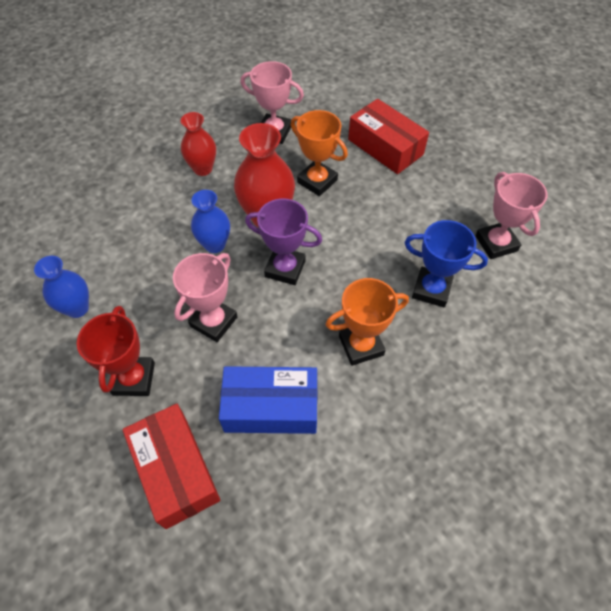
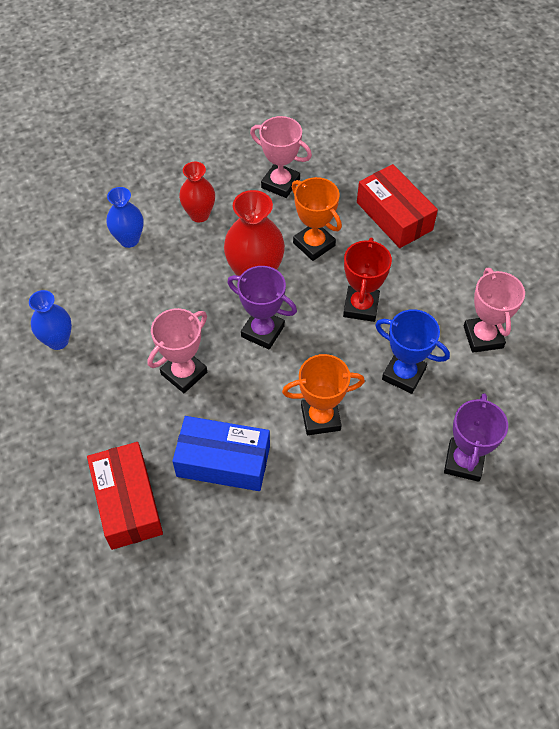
camera: 10 degrees right, 0 degrees up
red trophy [77,306,155,396] -> red trophy moved to [343,238,392,322]
blue vase [191,190,230,253] -> blue vase moved to [106,187,144,248]
none -> purple trophy [444,393,508,482]

